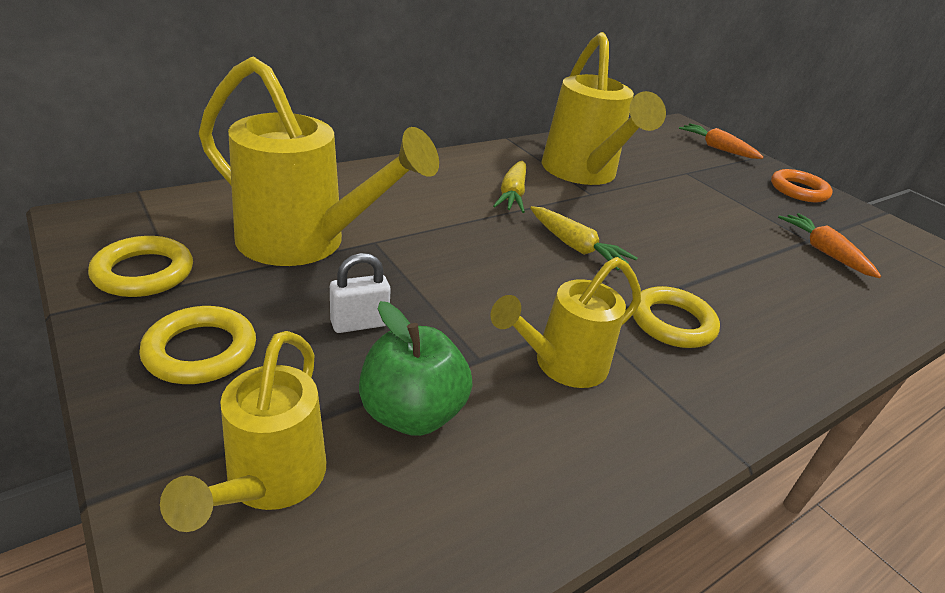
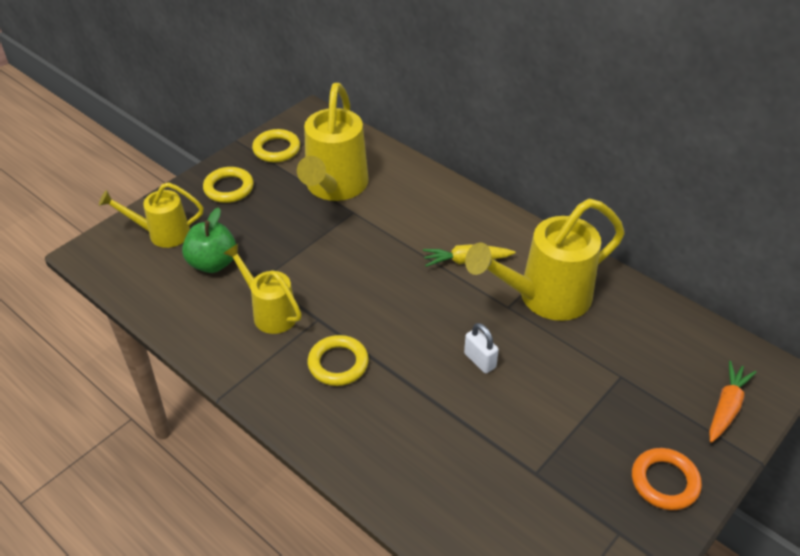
camera: 80 degrees right, 10 degrees up
white padlock [330,253,391,333] -> white padlock moved to [464,323,499,373]
yellow carrot [530,206,637,270] -> none
orange carrot [778,213,881,278] -> none

